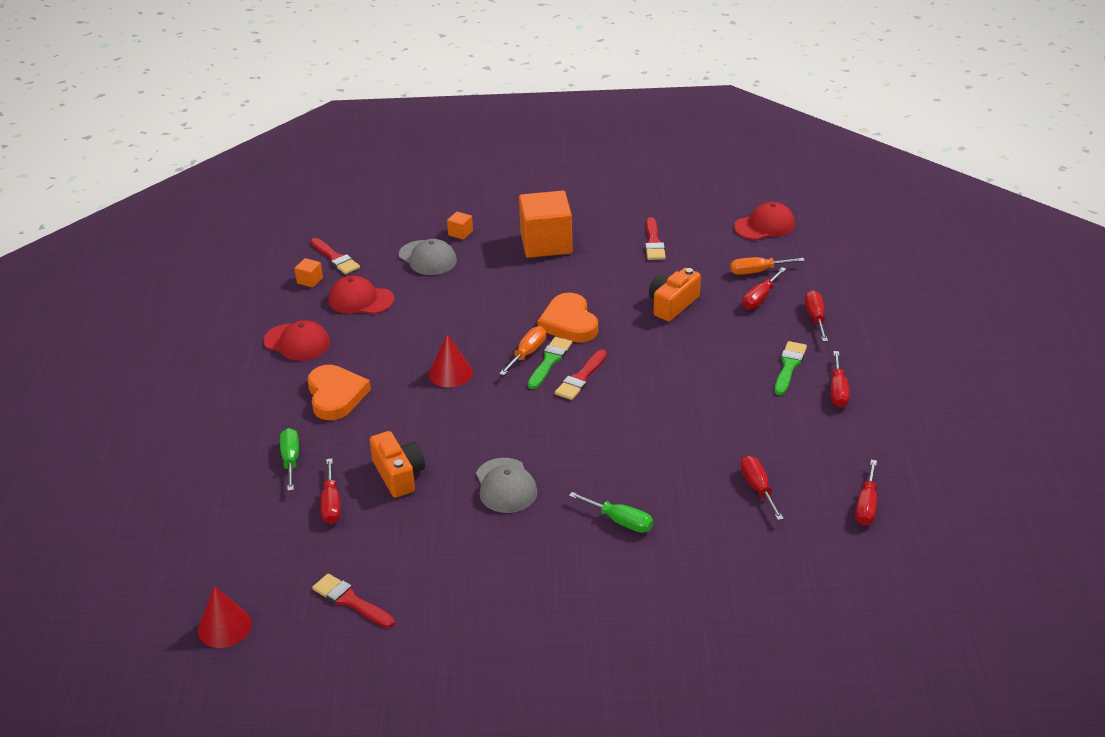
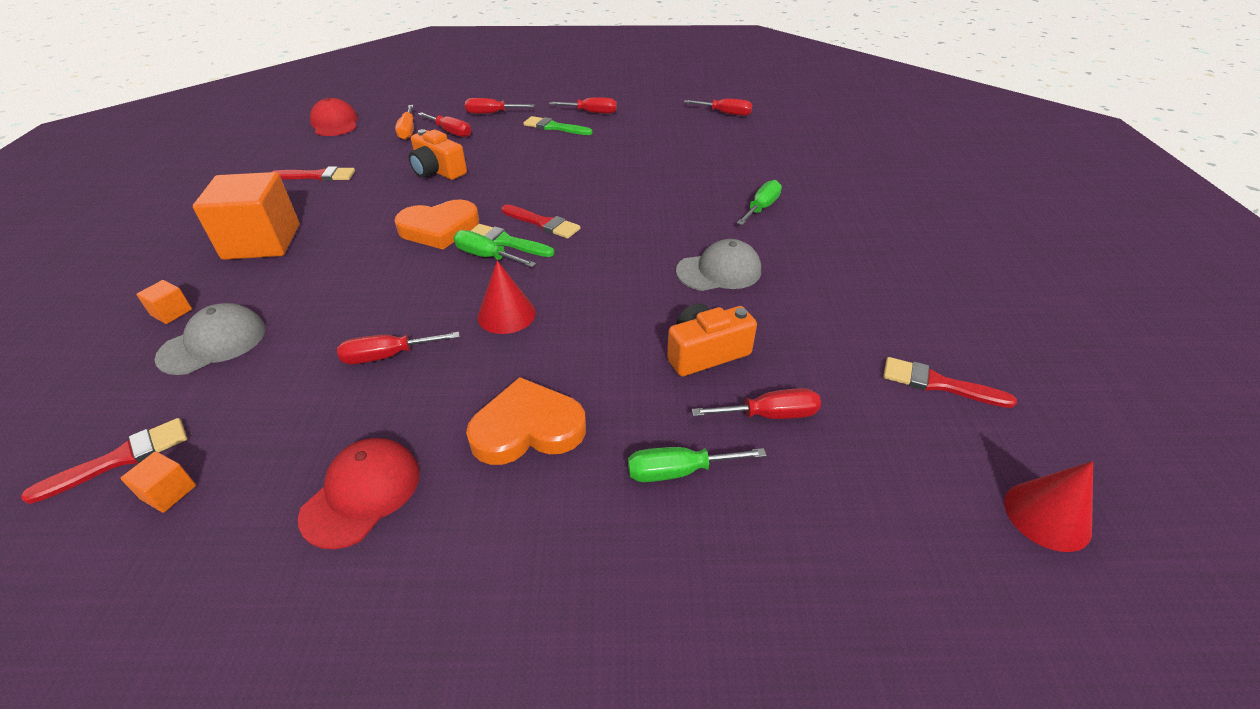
camera: 90 degrees left, 5 degrees up
red brush [312,574,395,628] -> red brush turned 75 degrees clockwise [883,357,1017,408]
red cap [329,276,394,314] -> none
orange screwdriver [499,326,546,375] -> green screwdriver [453,230,536,267]
red screwdriver [740,455,784,520] -> red screwdriver moved to [337,332,460,364]

